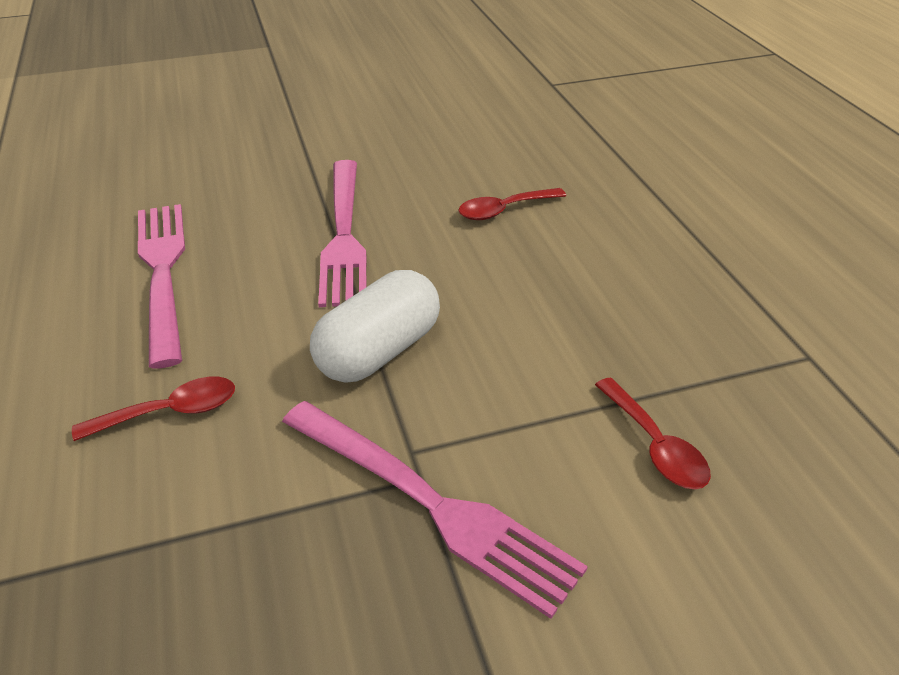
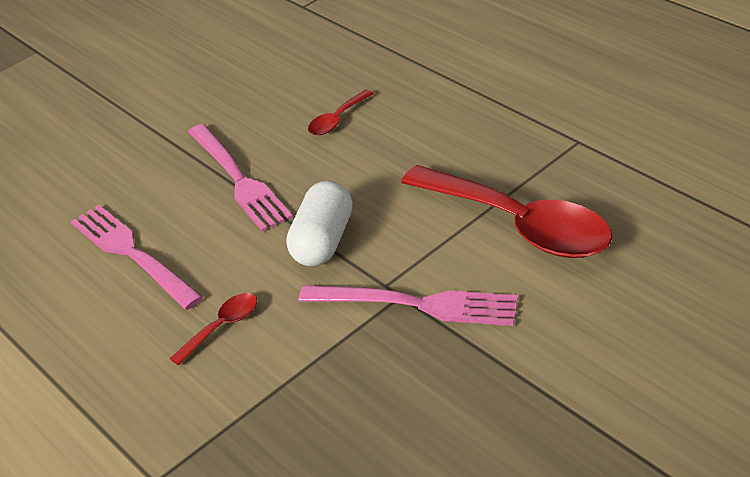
camera: 20 degrees left, 0 degrees up
red spoon [595,378,711,489] -> red spoon [401,165,612,258], size x2.34

